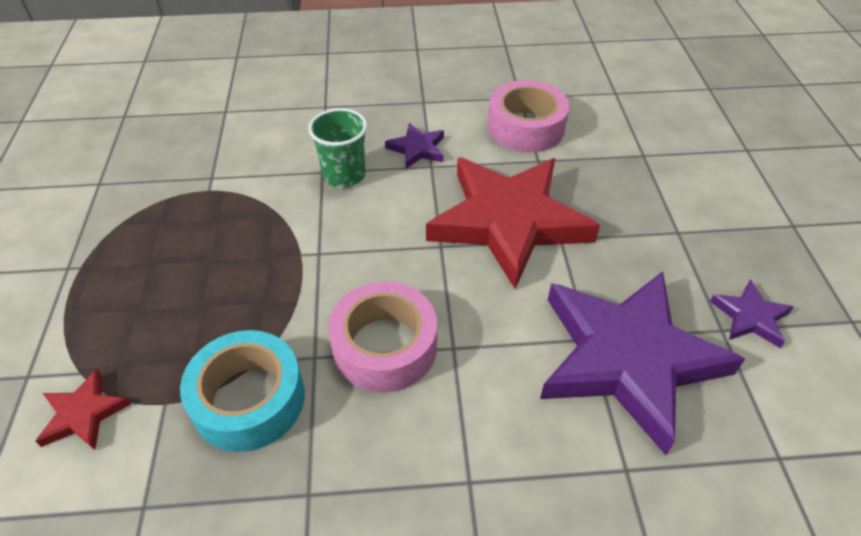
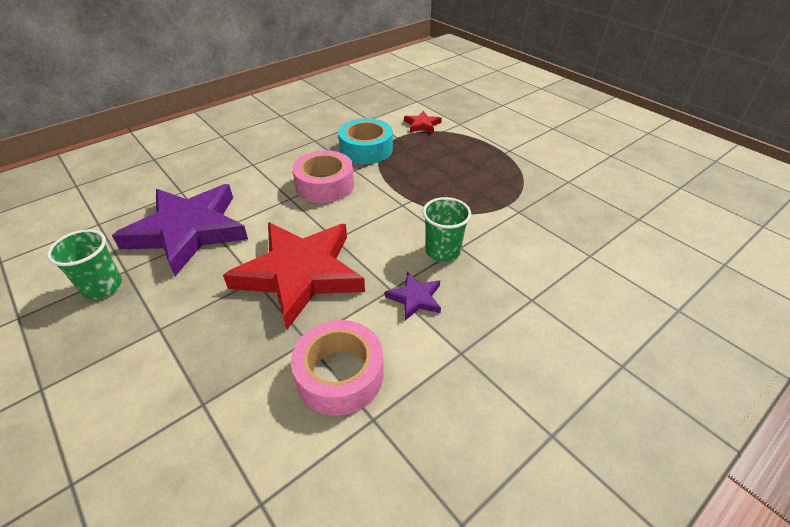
camera: 145 degrees right, 5 degrees down
purple star [710,280,794,348] -> green cup [47,229,122,299]

